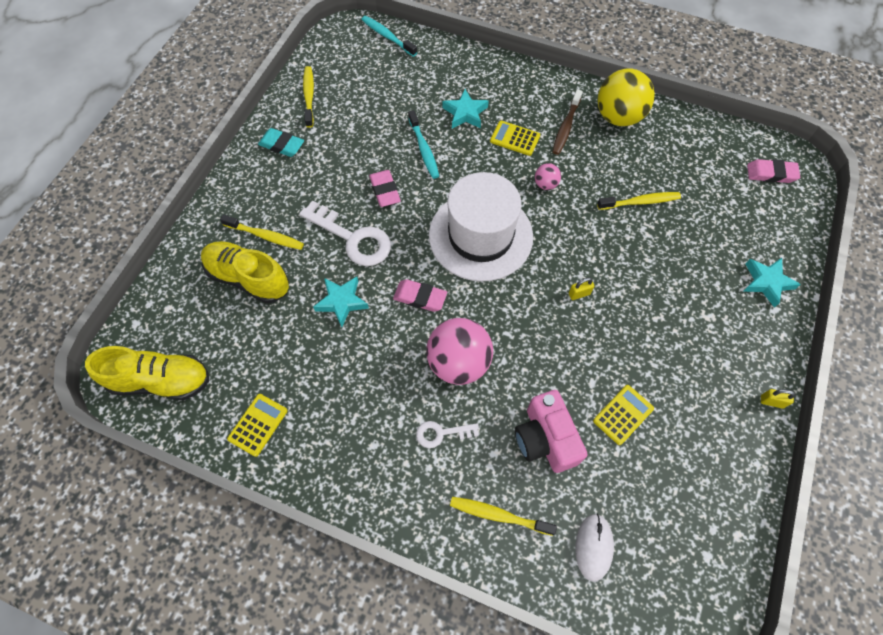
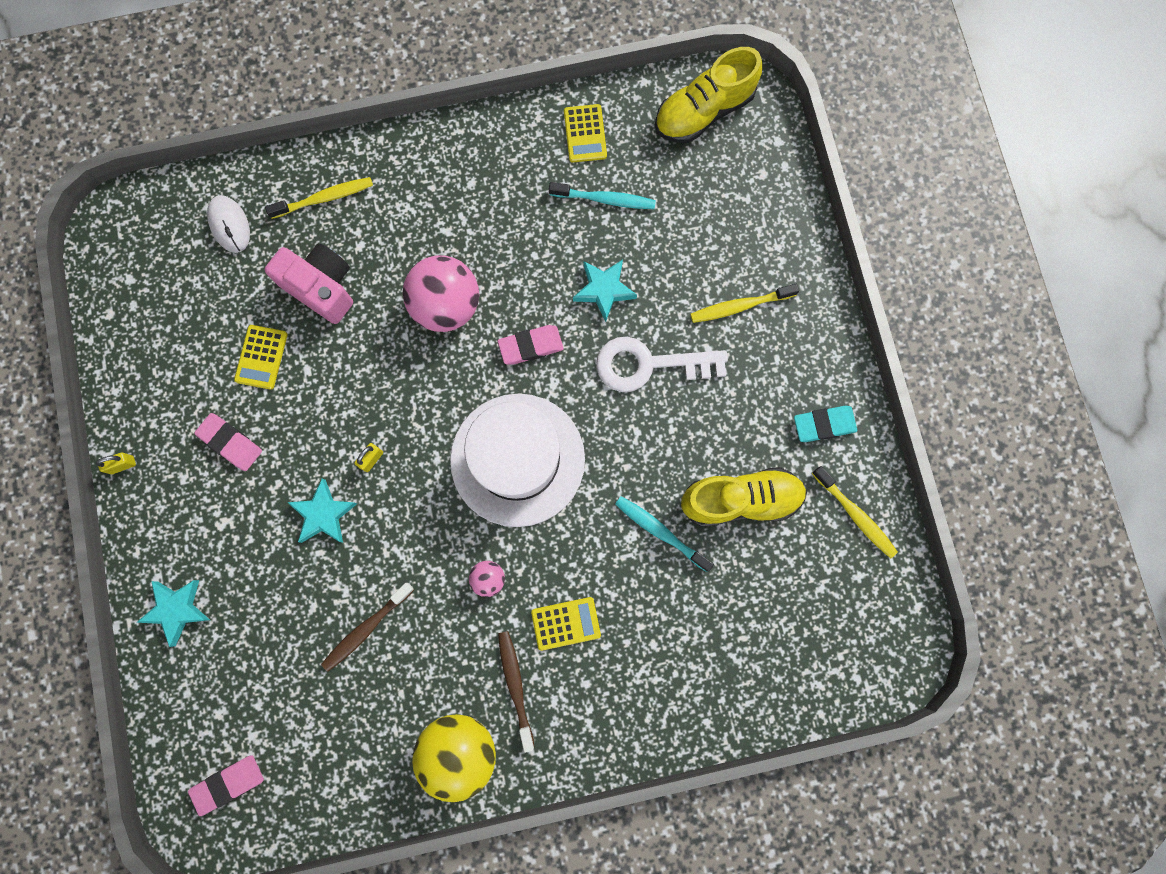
camera: 145 degrees right, 15 degrees up
yellow shoe [201,241,289,304] -> yellow shoe moved to [681,467,807,527]
turquoise toothbrush [361,16,417,57] -> turquoise toothbrush moved to [549,182,656,209]
pink eraser [369,170,401,207] -> pink eraser moved to [194,413,262,471]
white key [416,421,479,448] -> none
turquoise star [442,89,489,128] -> turquoise star moved to [287,478,357,543]
yellow toothbrush [597,192,681,210] -> brown toothbrush [321,583,414,672]

